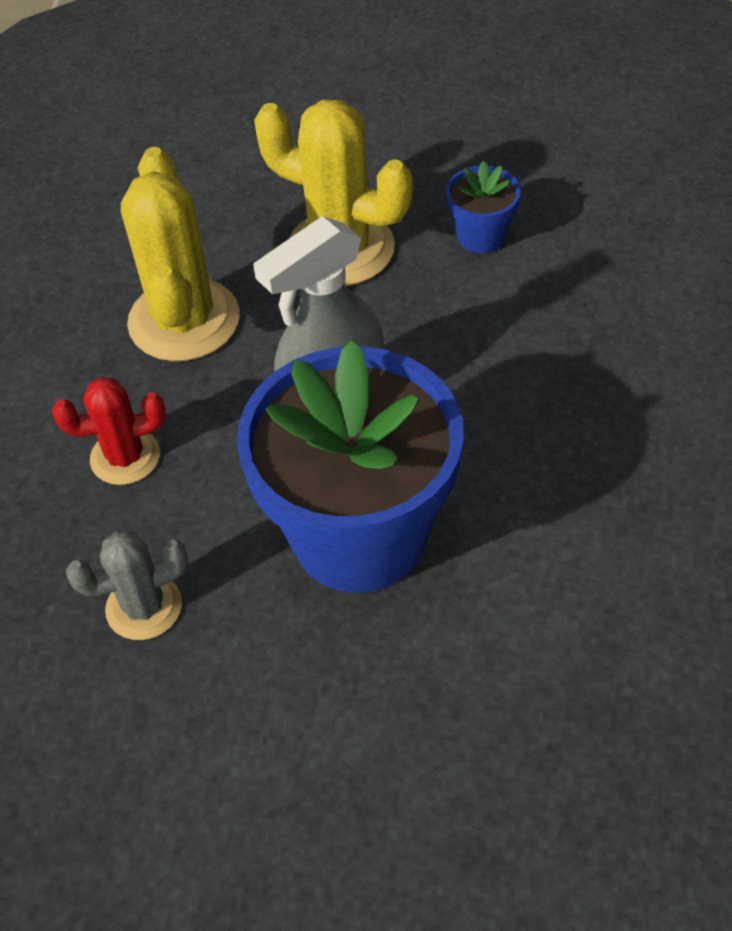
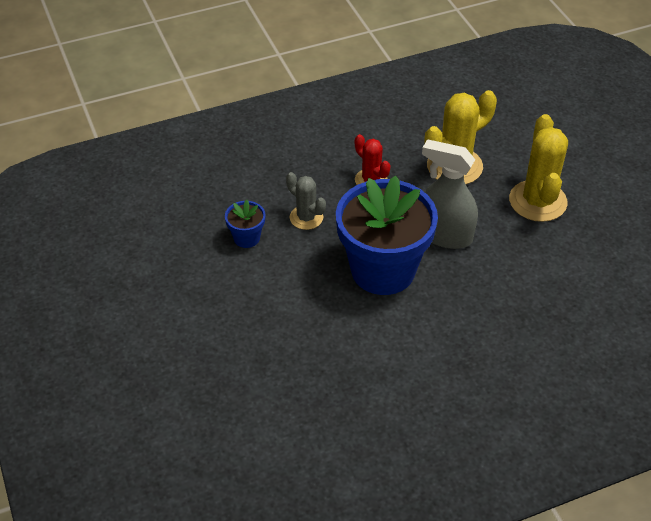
camera: 60 degrees right, 5 degrees down
blue flower pot [446,161,521,253] -> blue flower pot moved to [225,200,265,248]

